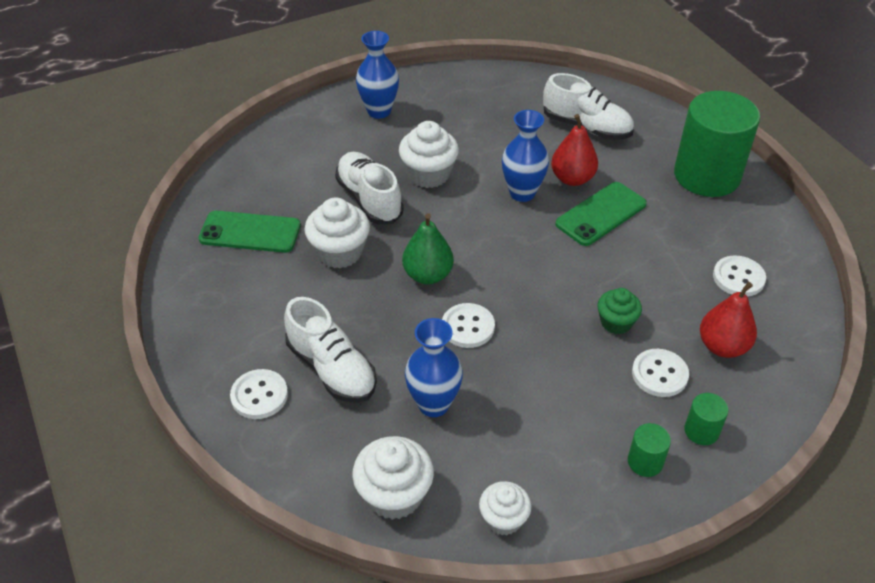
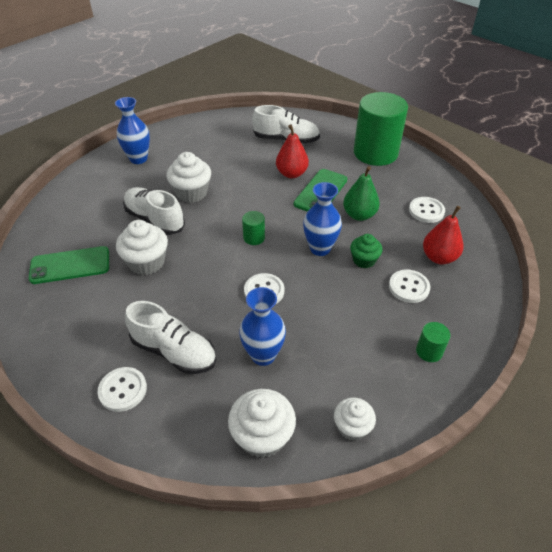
camera: 20 degrees left, 0 degrees up
green pear [402,213,454,284] -> green pear moved to [343,166,380,221]
blue vase [502,110,549,202] -> blue vase moved to [303,182,342,256]
green cylinder [684,393,728,445] -> green cylinder moved to [242,211,265,245]

